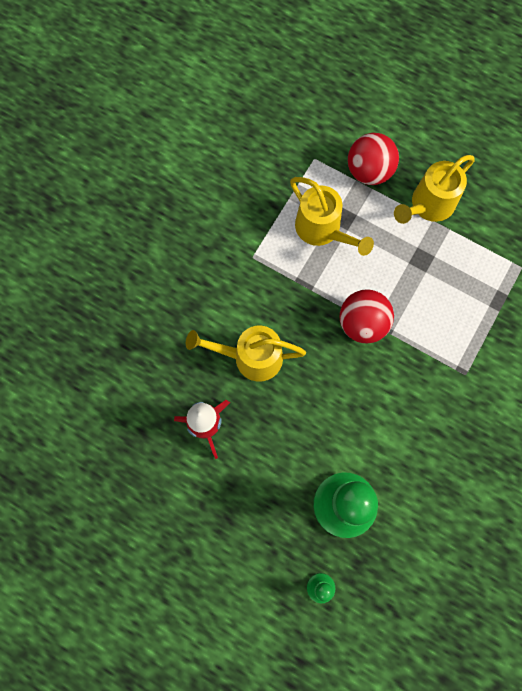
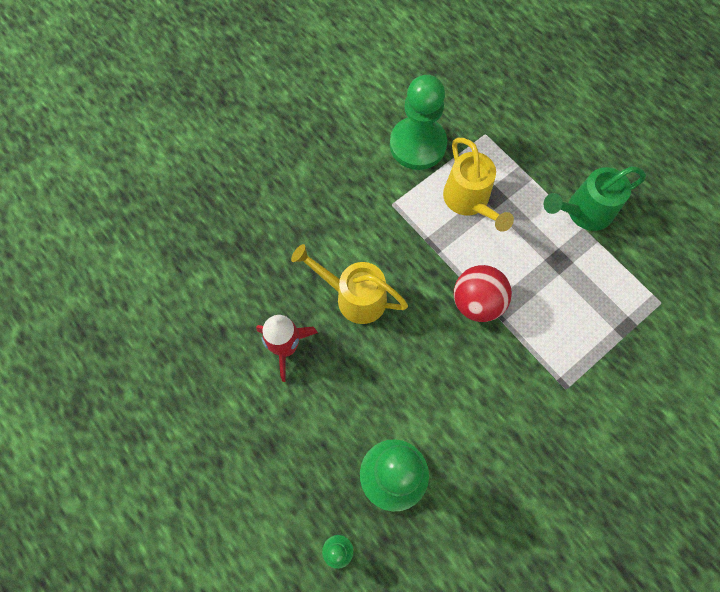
camera: 20 degrees right, 5 degrees down
red ball [348,133,399,185] -> none
yellow watering can [394,155,475,224] -> green watering can [544,167,646,231]
none -> green pawn [390,75,447,170]

